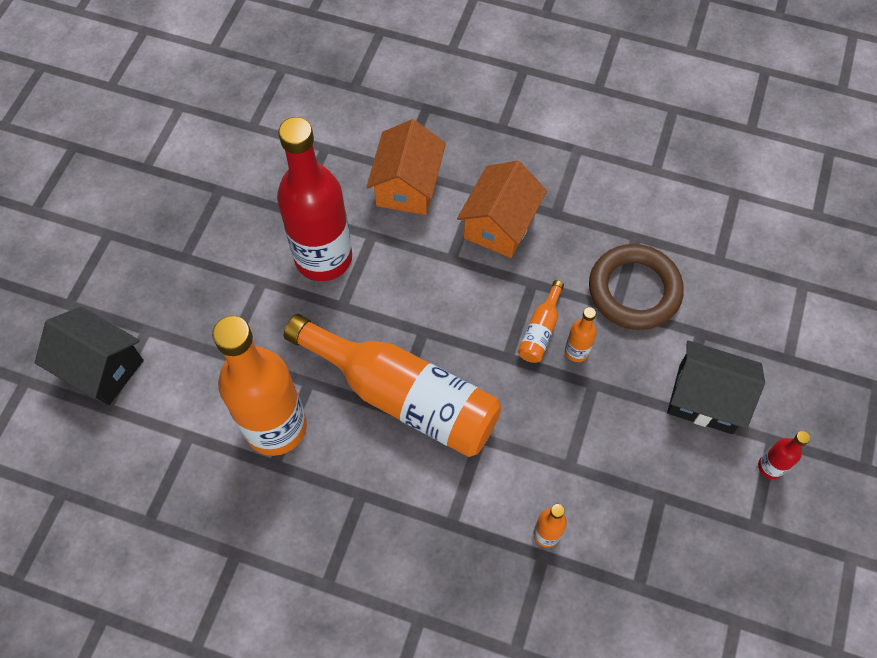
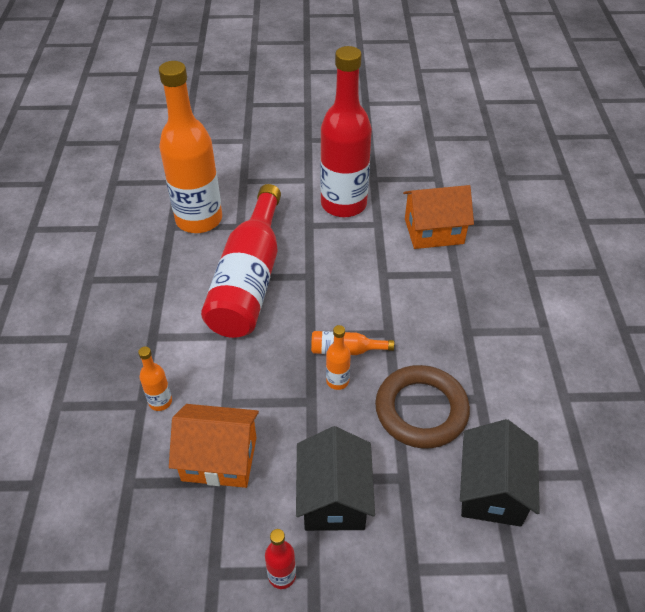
camera: 70 degrees right, 15 degrees down
black house [35,307,144,405] -> black house moved to [460,419,540,527]
orange bottle [284,314,501,457] -> red bottle [201,184,281,338]
orange house [457,161,547,258] -> orange house moved to [169,404,259,488]

